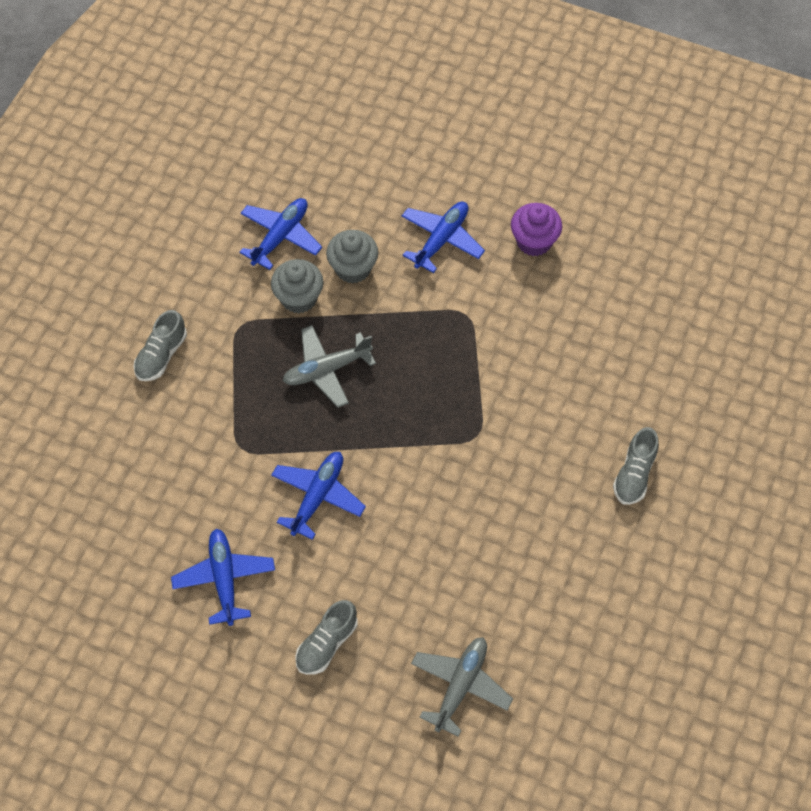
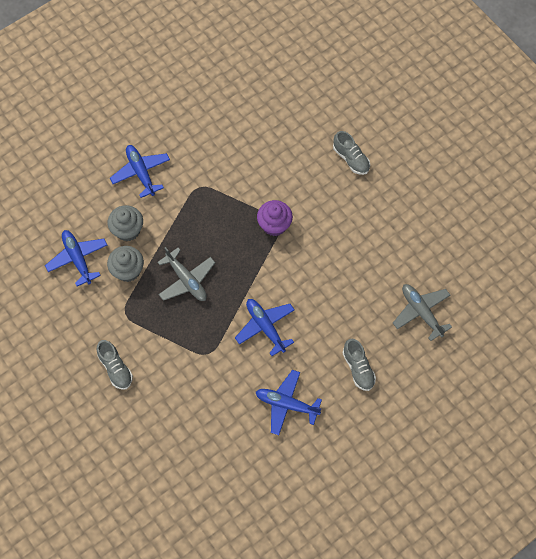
camera: 60 degrees left, 5 degrees up
grey plane [283,325,376,408] -> grey plane turned 45 degrees counterclockwise [157,247,215,301]
purple cupcake [511,203,562,256] -> purple cupcake moved to [257,200,293,236]

